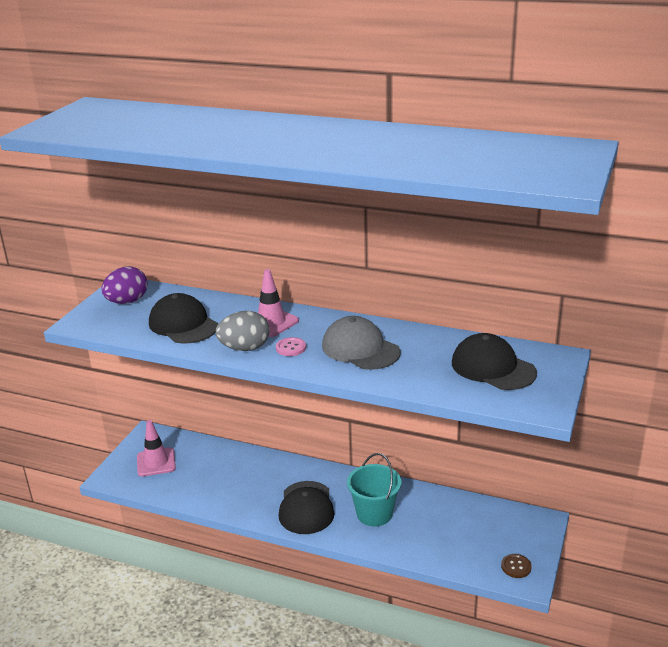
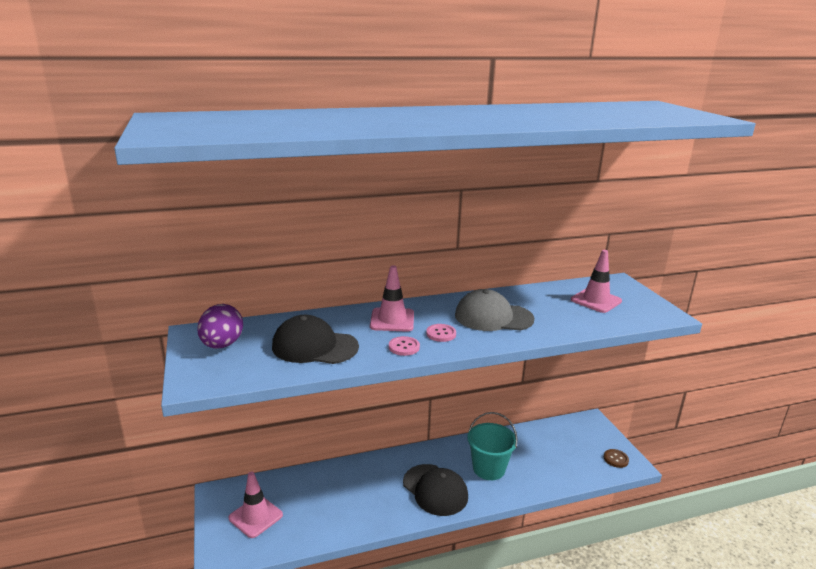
camera: 40 degrees left, 5 degrees down
grey egg [216,311,270,351] -> pink button [389,336,420,356]
black cap [452,333,537,390] -> pink traffic cone [571,250,622,313]

